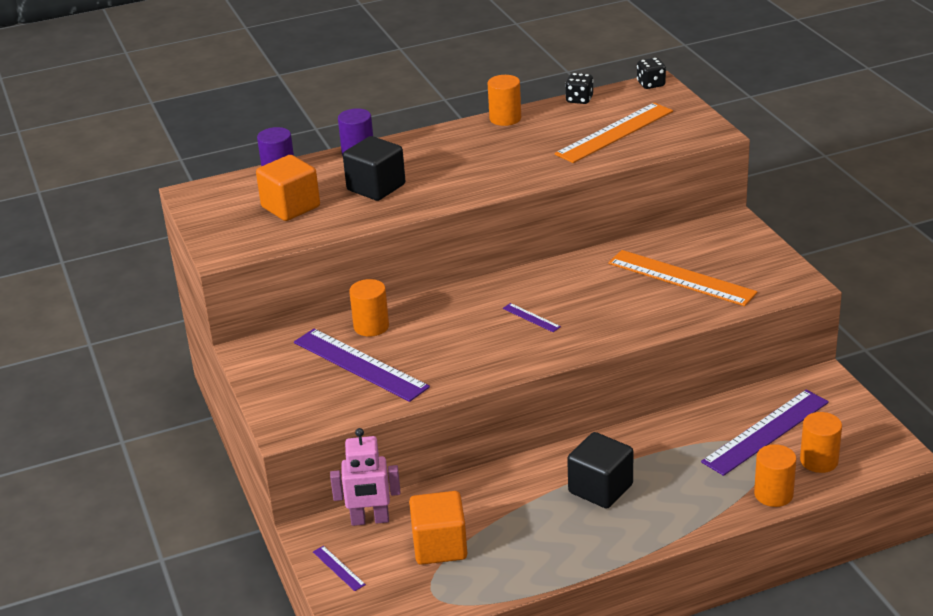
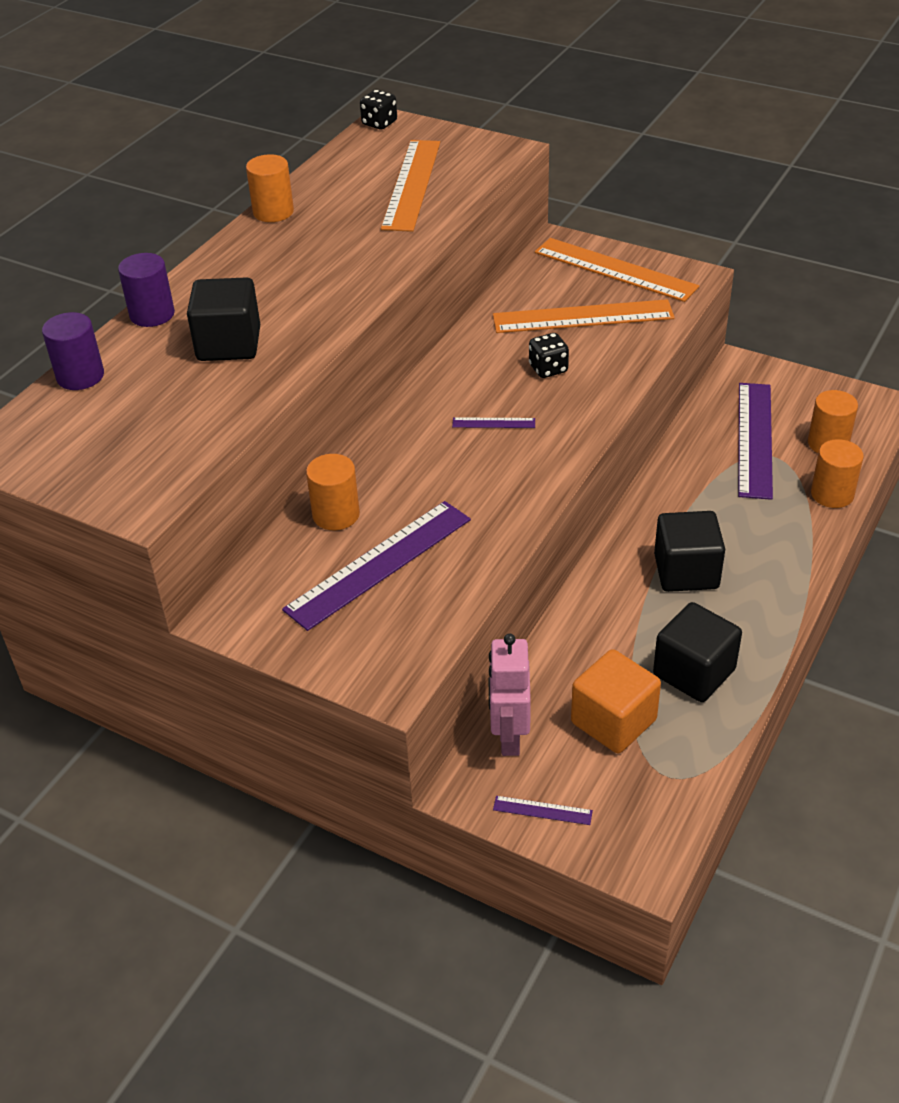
camera: 40 degrees left, 10 degrees up
orange cube [256,155,320,221] -> none
purple ruler [294,329,430,402] -> purple ruler turned 45 degrees counterclockwise [282,501,471,631]
pink robot [330,428,401,526] -> pink robot turned 135 degrees clockwise [489,633,531,756]
black dice [565,73,594,104] -> black dice moved to [529,333,569,378]
none -> orange ruler [535,238,699,302]
none -> black cube [653,602,742,702]

